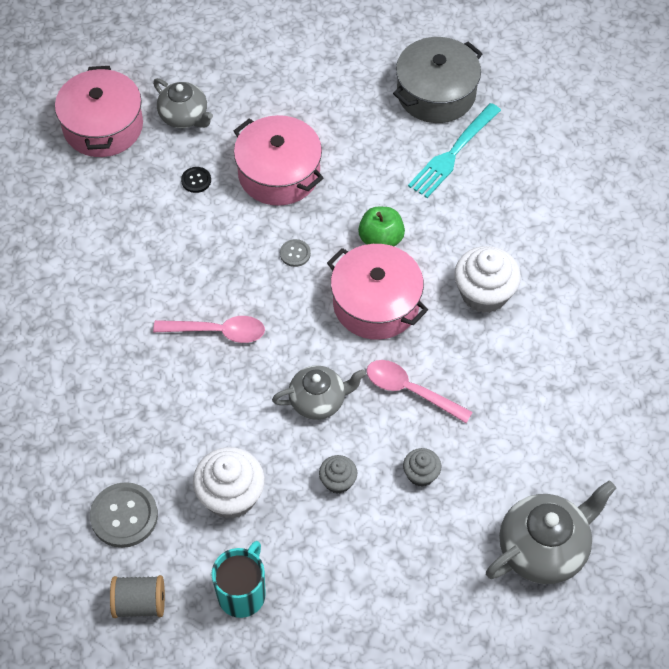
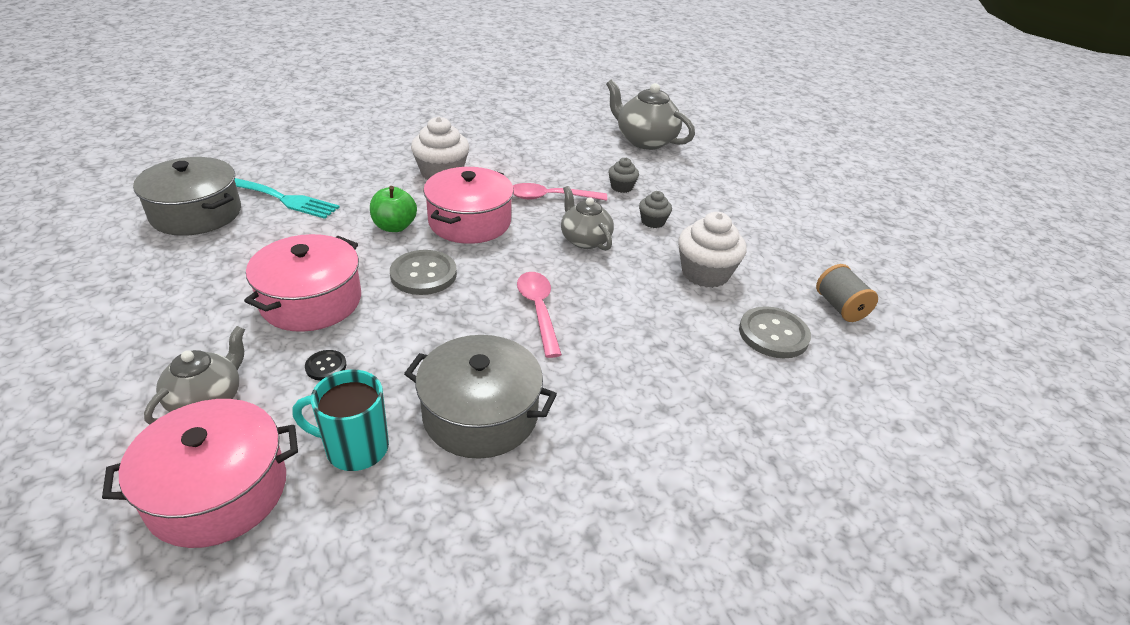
camera: 110 degrees left, 20 degrees down
turquoise mug [211,541,266,618] -> turquoise mug moved to [292,369,389,471]
grey button [280,239,311,267] -> grey button [390,250,457,295], size x1.97
pink spoon [367,360,472,423] -> pink spoon turned 75 degrees clockwise [513,183,607,201]
none -> grey pot [404,335,557,459]

